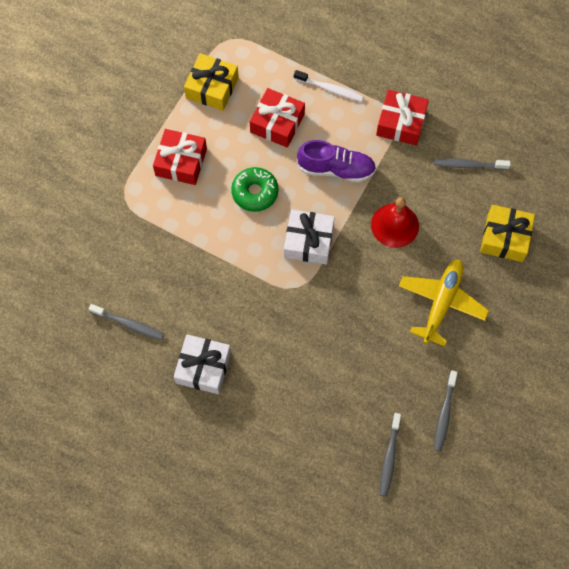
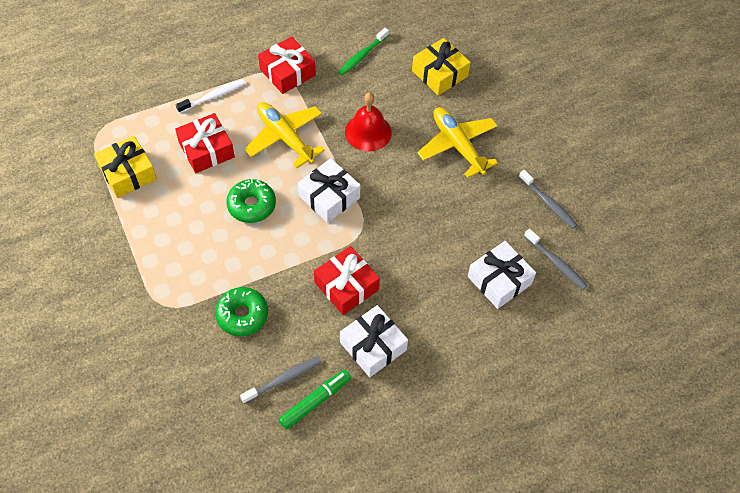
camera: 55 degrees left, 10 degrees down
red gift [153,129,207,185] -> red gift moved to [314,246,380,315]
purple shoe [297,140,376,182] -> yellow plane [244,102,325,169]
grey toothbrush [434,159,511,170] -> green toothbrush [338,28,389,76]
none -> green donut [215,287,268,336]
none -> green marker [278,370,351,430]
none -> white gift [468,241,536,309]

